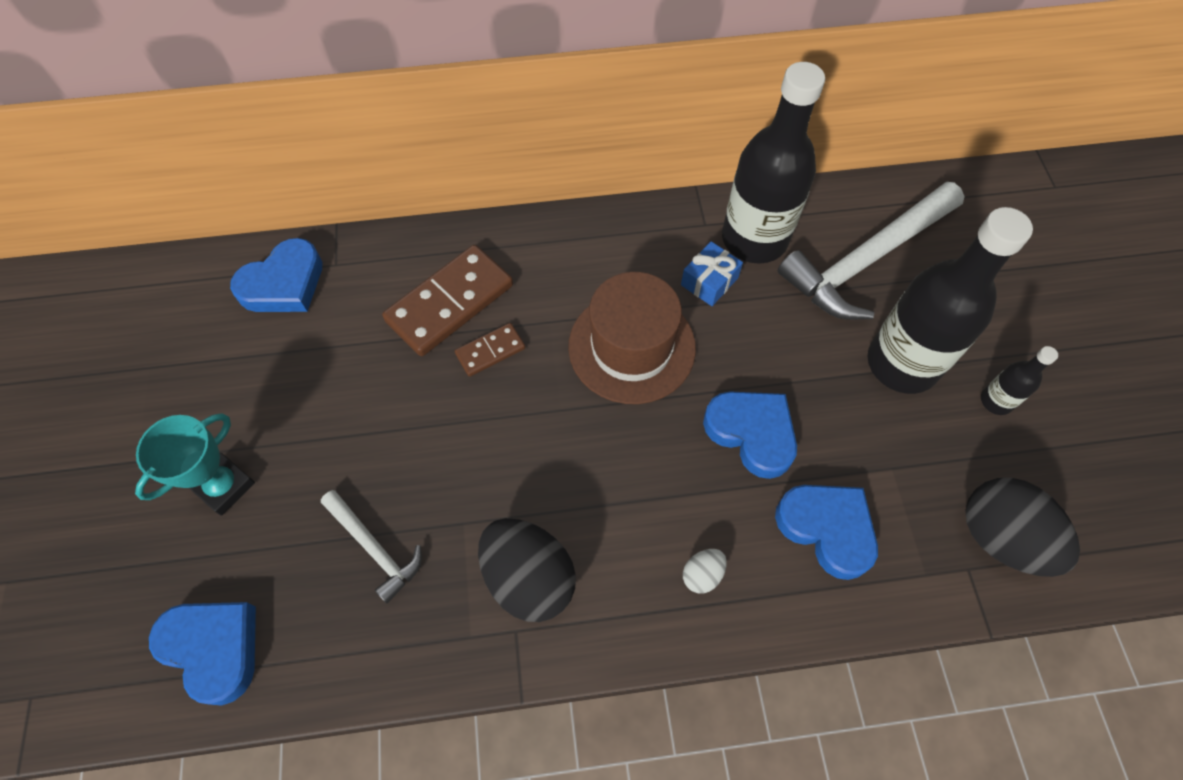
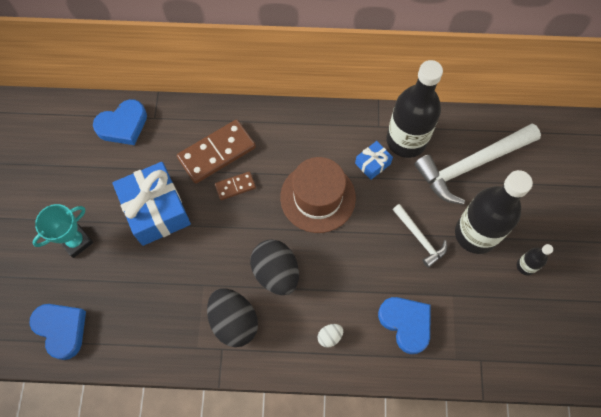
camera: 10 degrees right, 5 degrees up
white hammer [321,490,422,603] -> white hammer moved to [392,204,447,268]
blue heart [703,391,797,479] -> none
black egg [965,478,1080,577] -> black egg moved to [250,239,299,295]
none -> blue gift [112,162,191,246]

